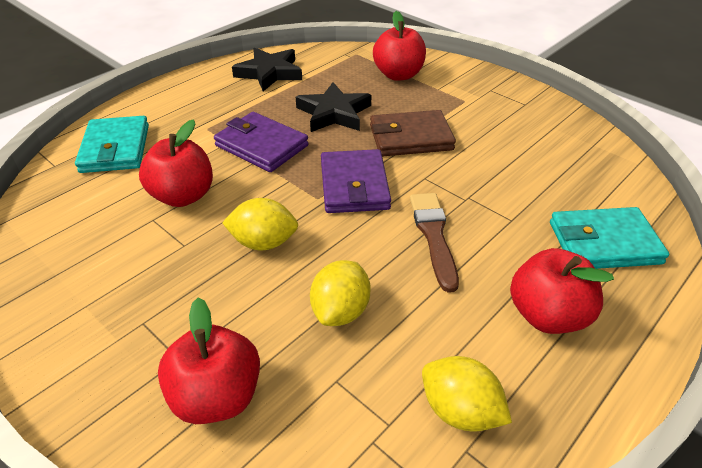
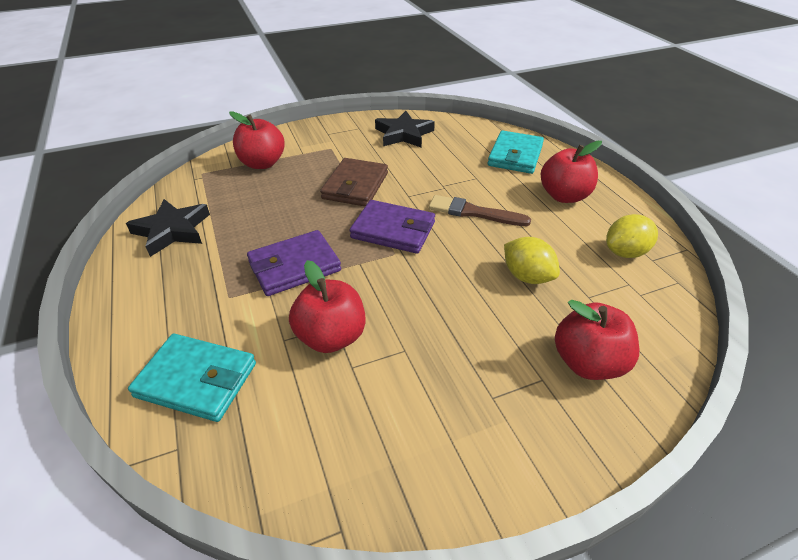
camera: 65 degrees left, 0 degrees up
yellow lemon [222,198,298,251] -> none
black star [296,82,371,132] -> black star moved to [375,111,435,148]

